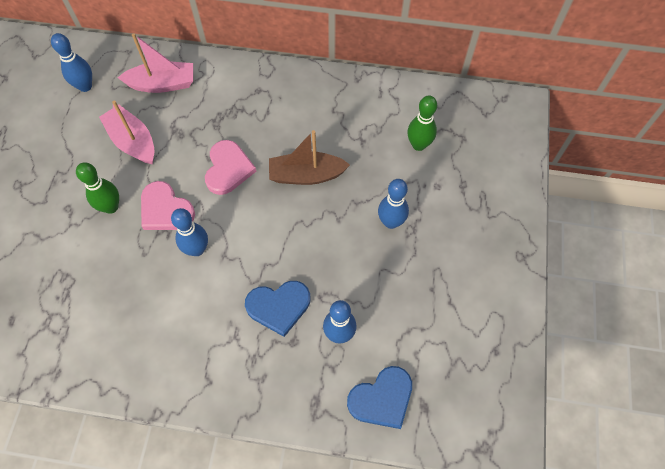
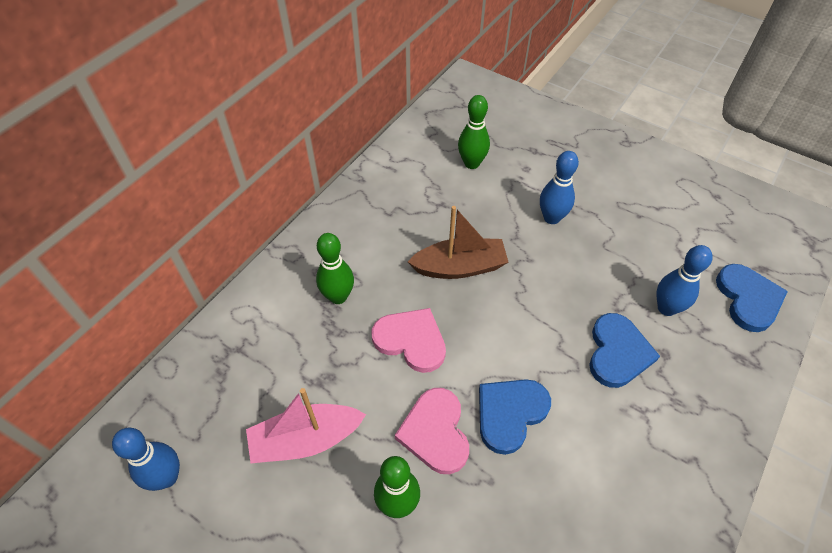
camera: 65 degrees left, 10 degrees down
pink boat [118,33,193,93] -> none
pink heart [141,181,195,230] -> pink heart turned 105 degrees clockwise [395,388,469,474]
blue bowling pin [171,208,208,256] -> blue heart [479,379,551,455]
brown boat [269,130,350,185] -> brown boat turned 120 degrees counterclockwise [408,206,508,279]
none -> green bowling pin [316,233,354,304]

